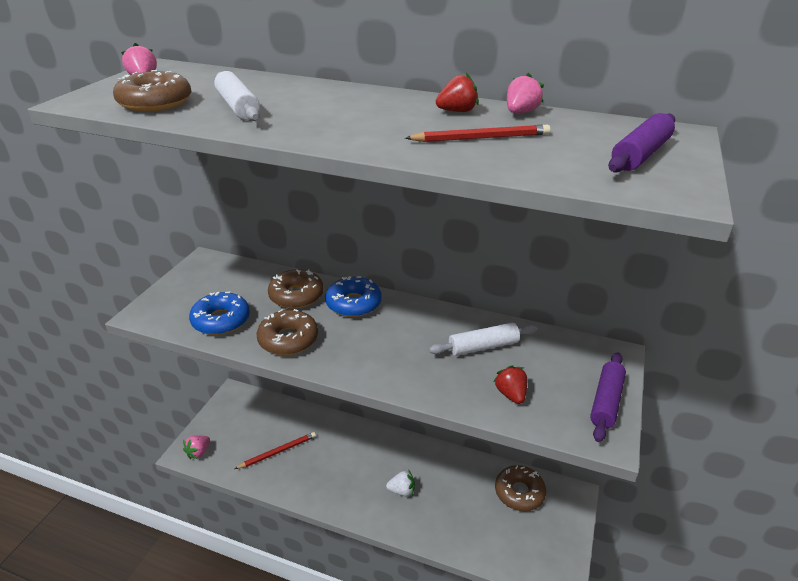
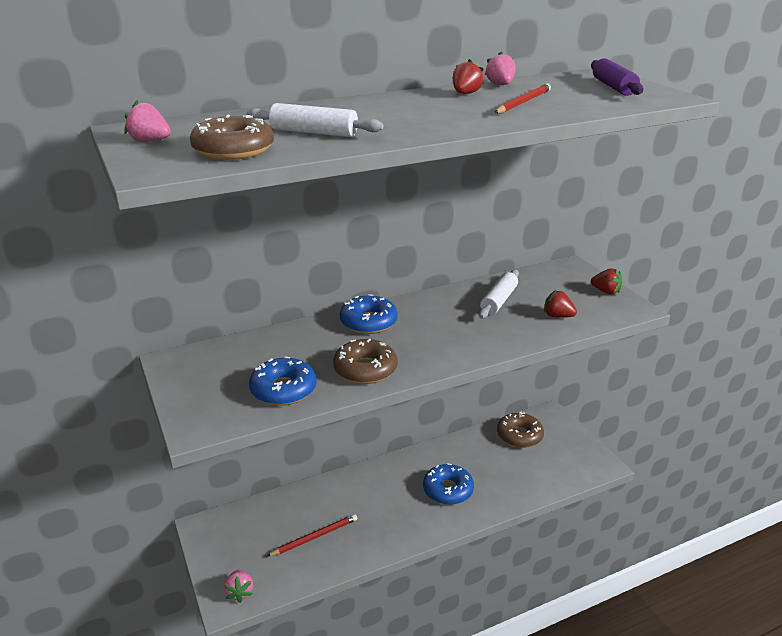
camera: 45 degrees left, 5 degrees down
red pencil [235,432,316,469] -> red pencil turned 45 degrees clockwise [267,514,357,556]
brown donut [268,269,324,309] -> none
white strawberry [386,470,415,496] -> blue donut [423,463,474,505]
purple rolling pin [590,352,626,442] -> red strawberry [591,268,622,294]

